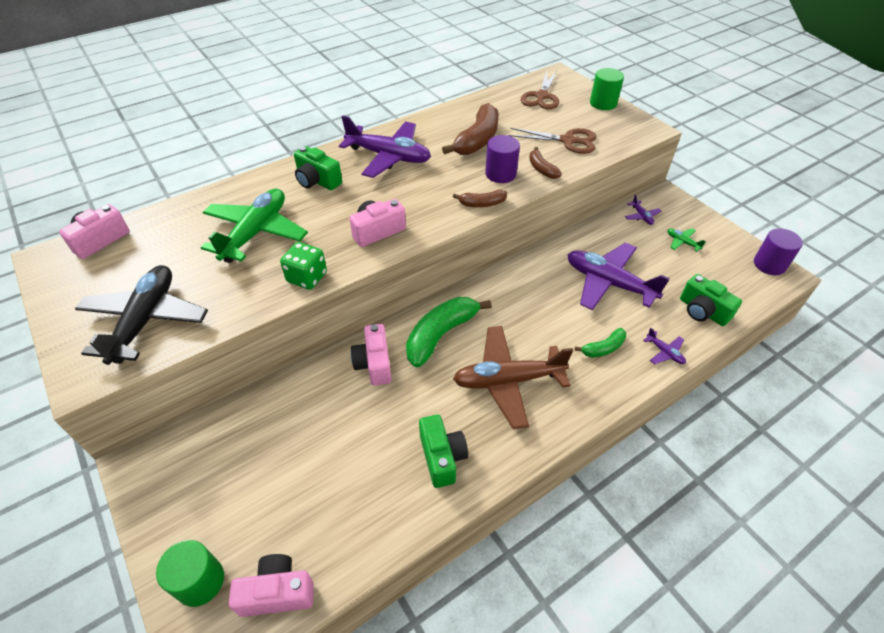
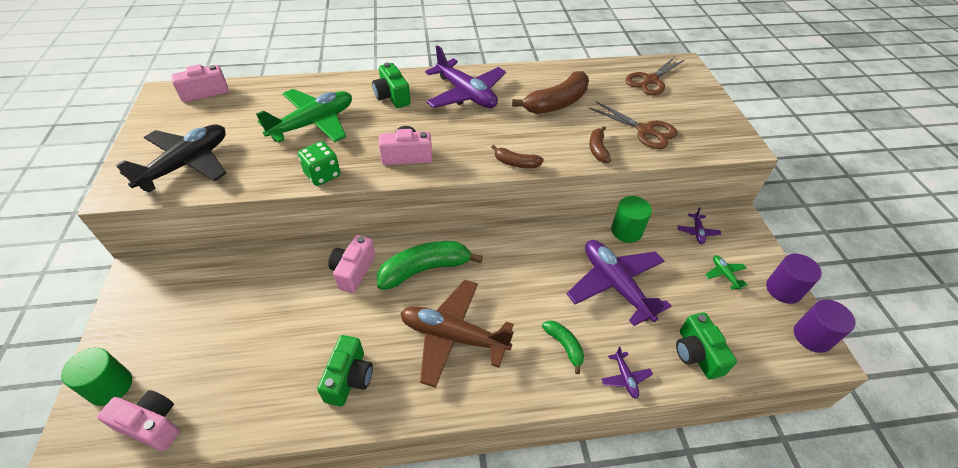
camera: 25 degrees right, 0 degrees up
purple cylinder [485,135,520,183] -> purple cylinder moved to [766,254,822,304]
green banana [574,328,626,358] -> green banana turned 120 degrees counterclockwise [542,321,584,374]
green cylinder [590,68,624,110] -> green cylinder moved to [611,196,652,243]

